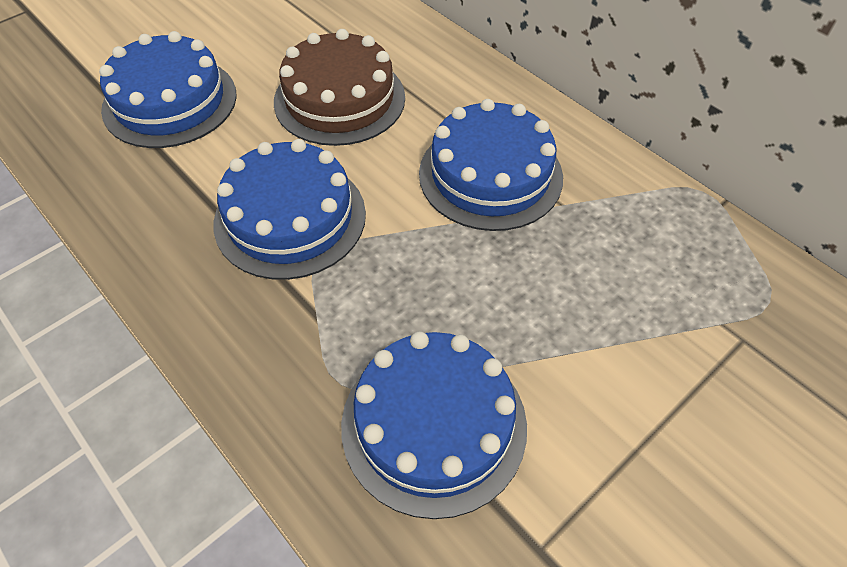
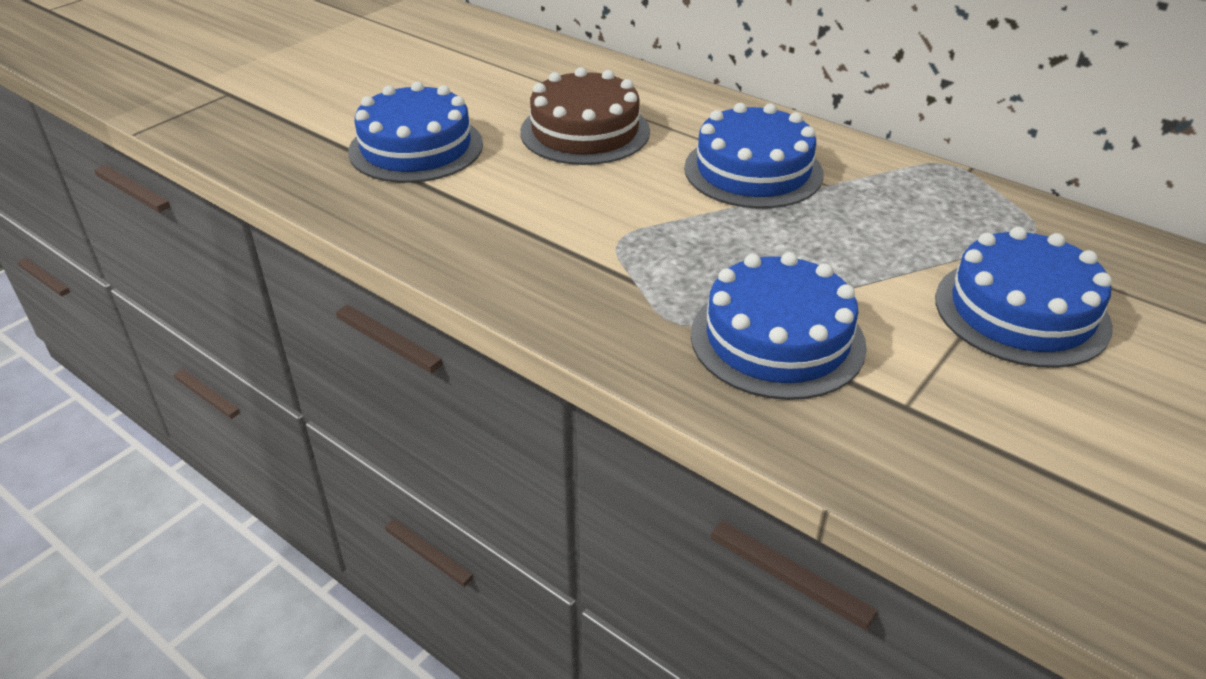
camera: 10 degrees left, 15 degrees down
blue cake [214,139,366,280] -> blue cake moved to [935,227,1113,368]

